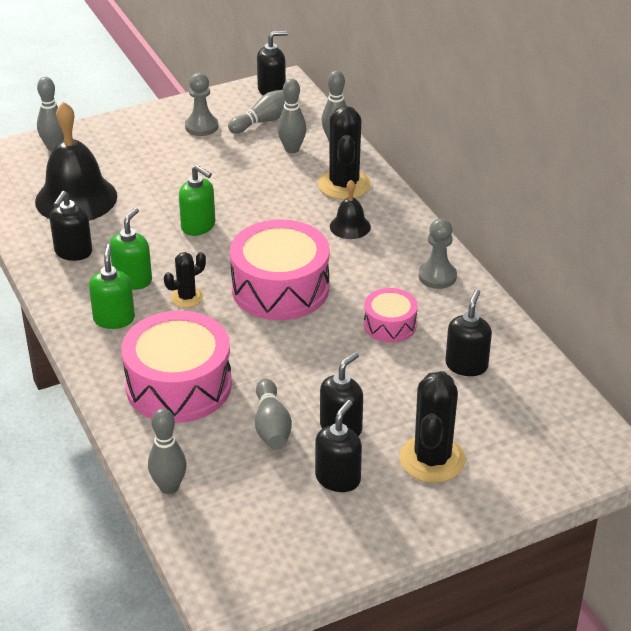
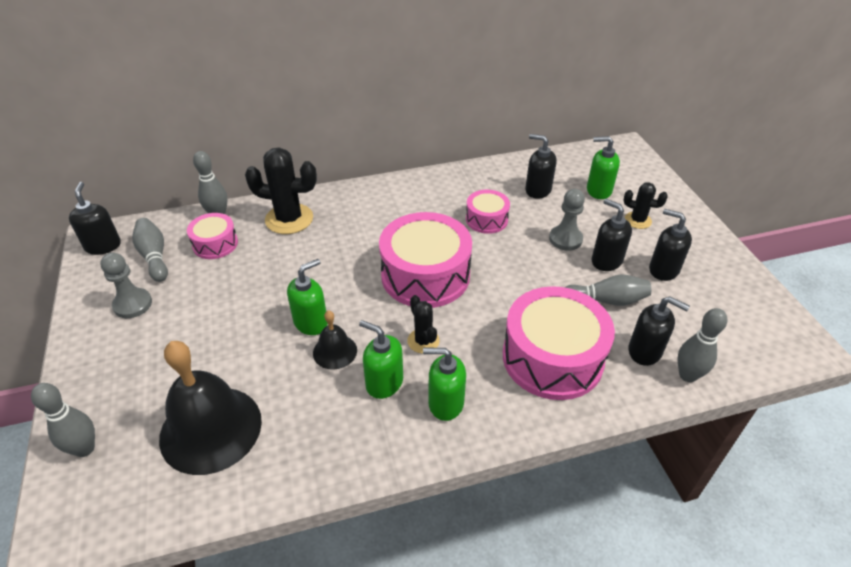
camera: 80 degrees left, 5 degrees up
black soap dispenser [50,191,92,261] -> black soap dispenser moved to [628,296,690,366]
grey bowling pin [277,79,306,153] -> pink drum [187,213,238,259]
black bell [330,180,371,239] -> black bell moved to [313,310,357,370]
black cactus [399,371,466,483] -> black cactus [623,182,668,229], size x0.56
grey pawn [419,218,457,289] -> grey pawn moved to [549,189,585,251]
none -> green soap dispenser [587,136,620,199]

